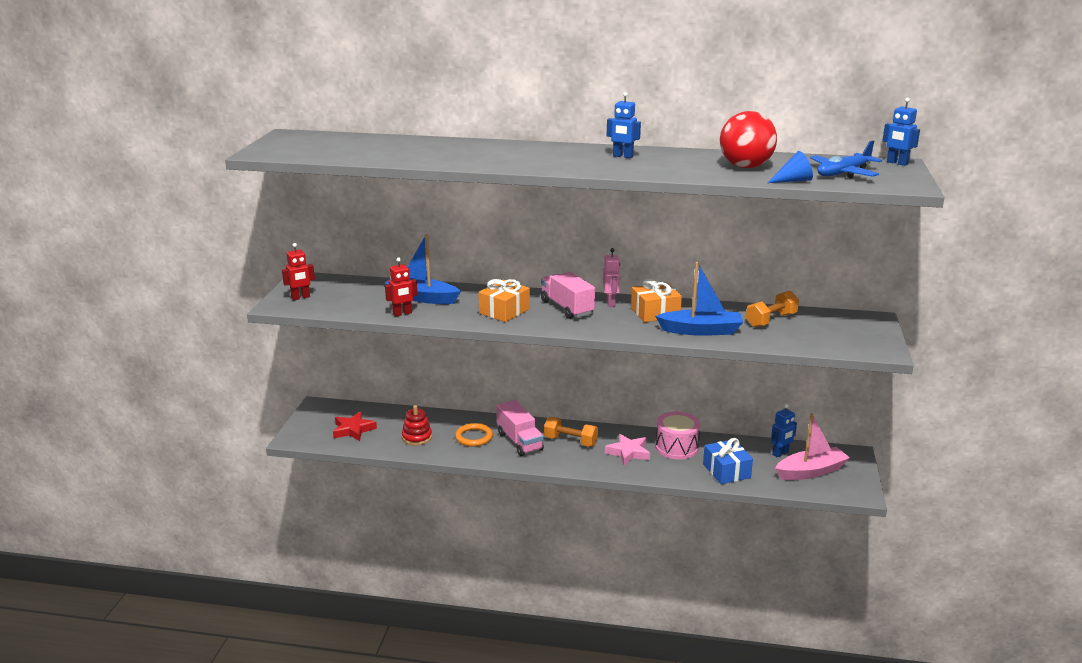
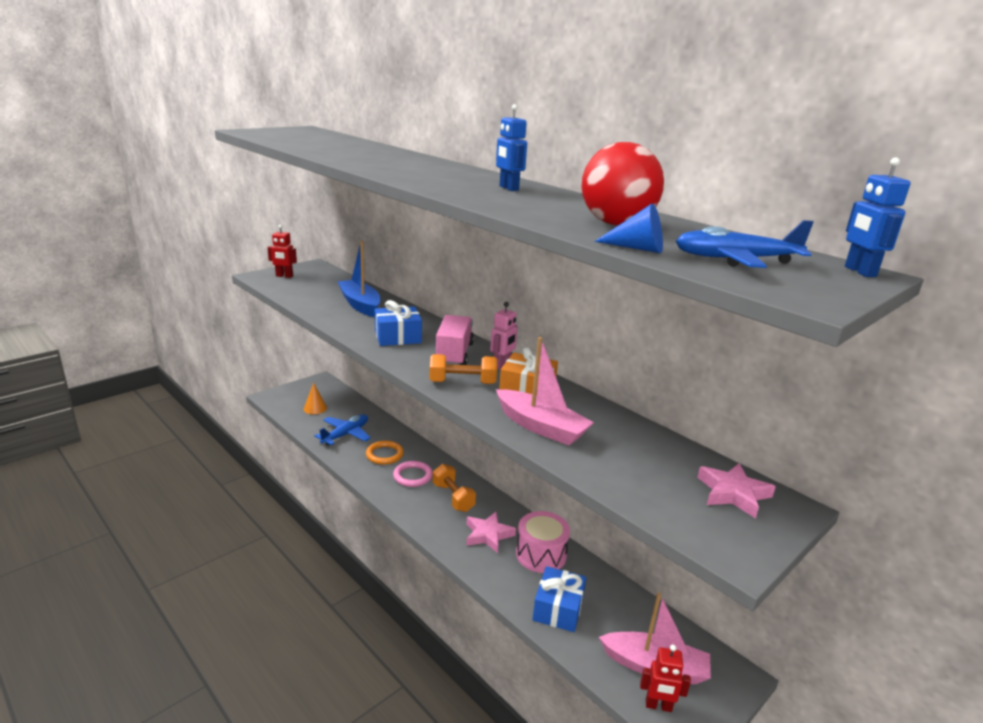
camera: 35 degrees right, 0 degrees up
red star [333,411,377,441] -> orange cone [304,382,327,414]
red robot [385,257,418,317] -> red robot moved to [640,645,691,712]
red stacking toy [402,405,432,445] -> blue plane [314,414,371,445]
orange gift [478,279,530,322] -> blue gift [375,300,422,346]
pink truck [496,400,544,456] -> pink ring [393,461,433,487]
blue boat [655,262,743,336] -> pink boat [496,337,594,445]
orange dumbbell [746,291,799,327] -> orange dumbbell moved to [429,354,497,384]
blue robot [771,404,797,457] -> none
none -> pink star [697,463,776,519]

